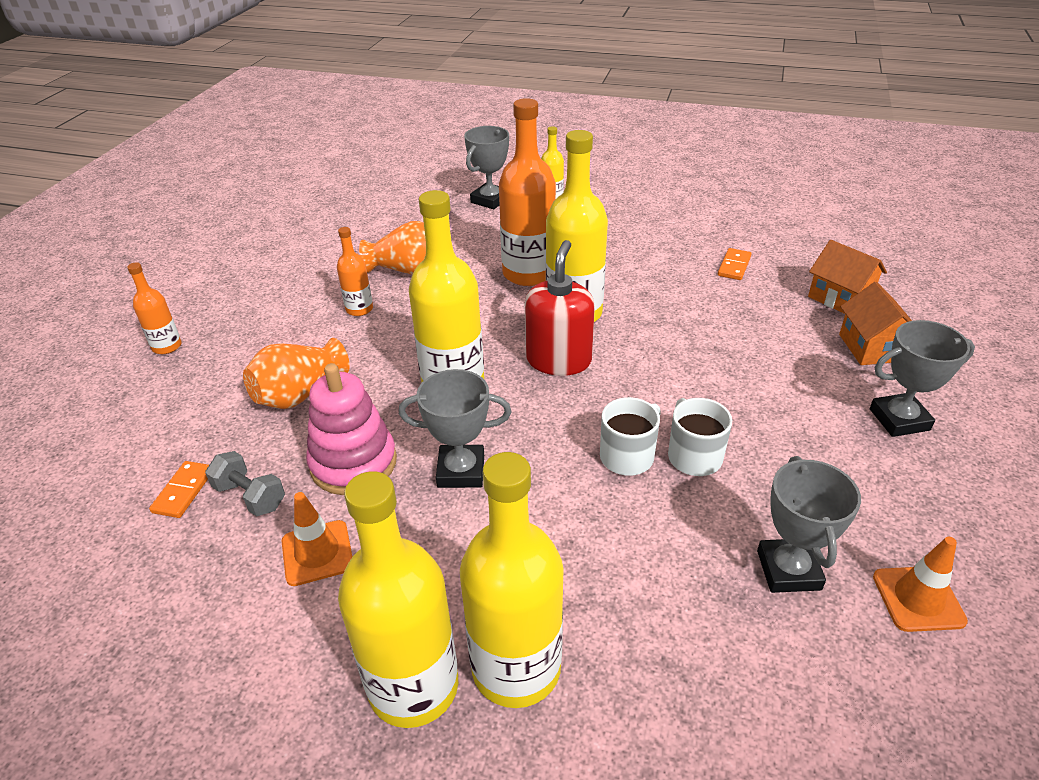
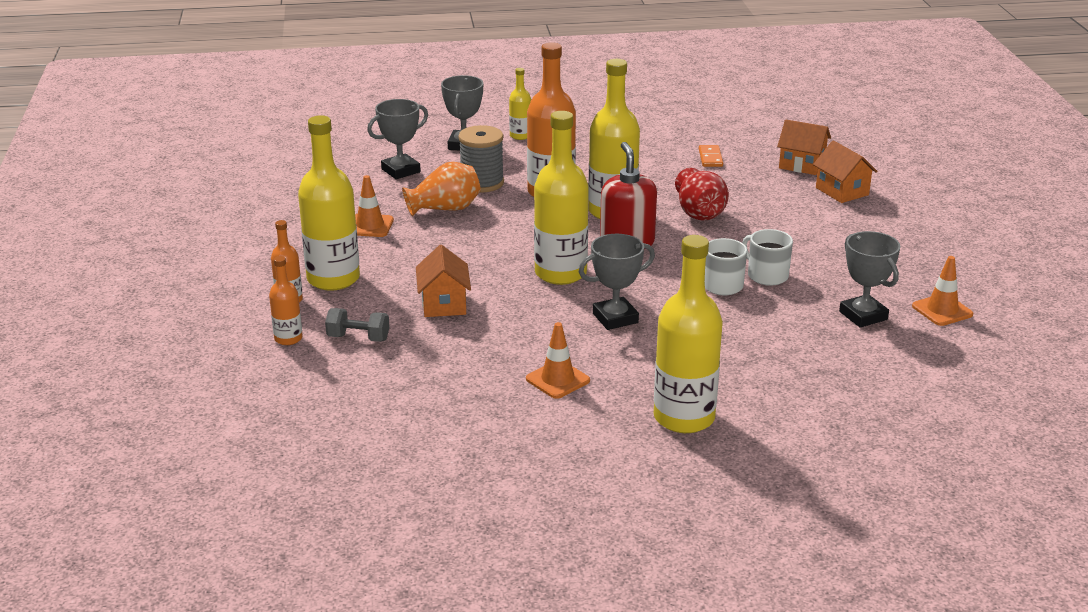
camera: 25 degrees left, 10 degrees down
orange domino [149,461,209,518] -> none
grey dumbbell [205,451,285,516] -> grey dumbbell moved to [325,308,390,342]
orange vase [243,338,350,409] -> orange house [416,245,471,317]
pink stacking toy [306,363,397,495] -> none
orange bottle [337,227,373,316] -> orange bottle moved to [269,256,303,345]
yellow bottle [460,452,564,708] -> yellow bottle moved to [298,115,360,291]
grey trophy [870,320,975,437] -> grey trophy moved to [367,99,428,179]
none -> orange traffic cone [355,175,394,237]
none -> grey spool [458,125,504,192]
none -> red vase [675,168,729,220]

